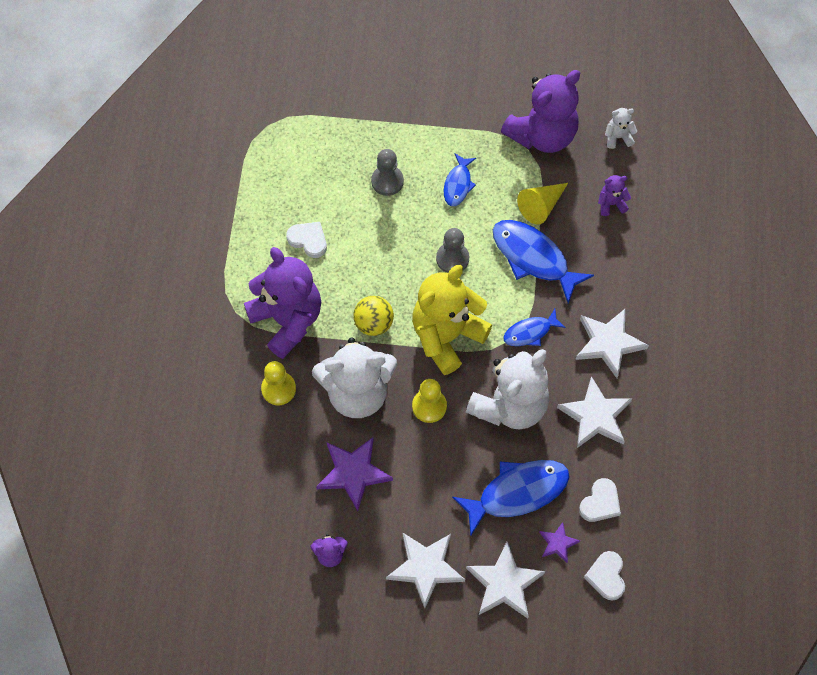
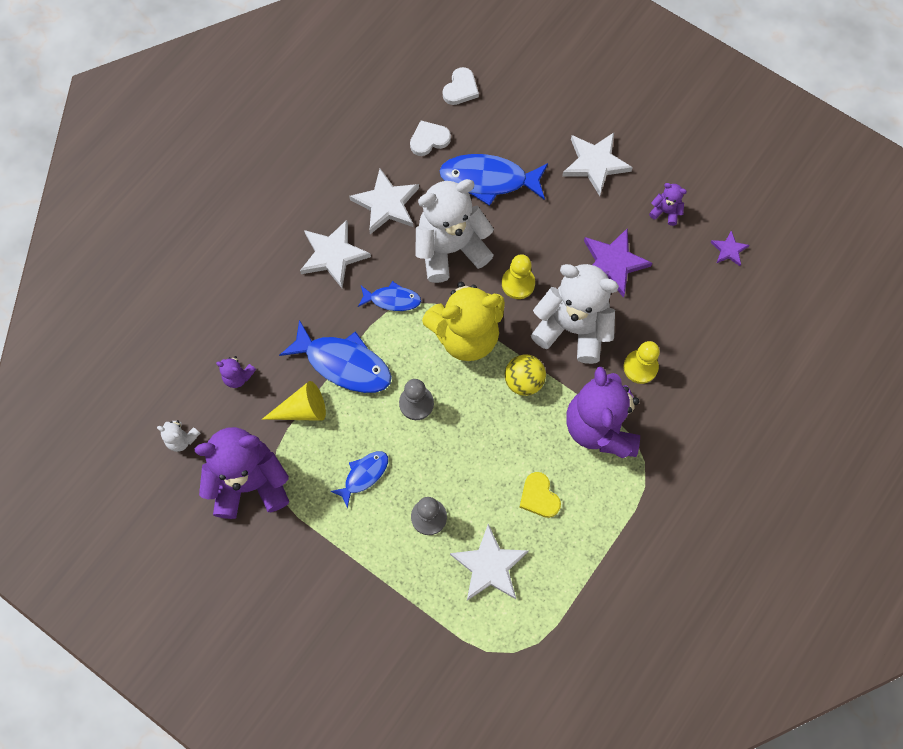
camera: 150 degrees left, 5 degrees up
white heart [286,222,327,258] -> yellow heart [520,472,561,518]
white star [466,542,545,619] -> white star moved to [450,524,529,601]
blue fish [493,220,594,303] -> blue fish turned 45 degrees counterclockwise [279,320,392,393]
purple star [539,522,580,563] -> purple star moved to [711,230,749,266]

